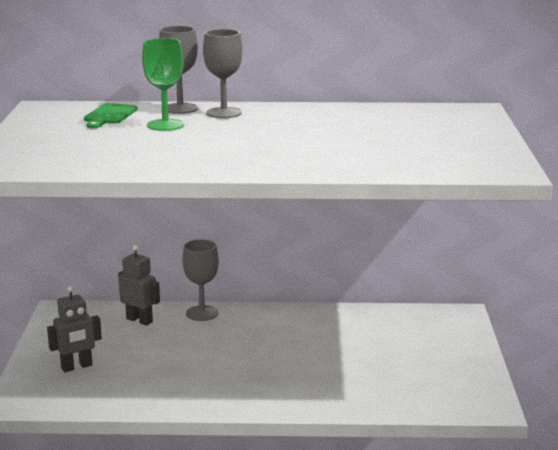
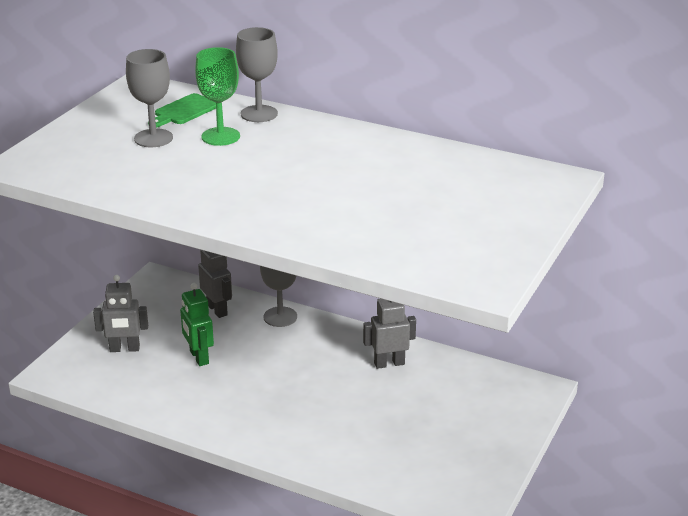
camera: 25 degrees right, 10 degrees up
grey goblet [203,29,242,118] -> grey goblet moved to [126,49,173,147]
none -> green robot [180,283,214,366]
none -> grey robot [363,298,416,369]

